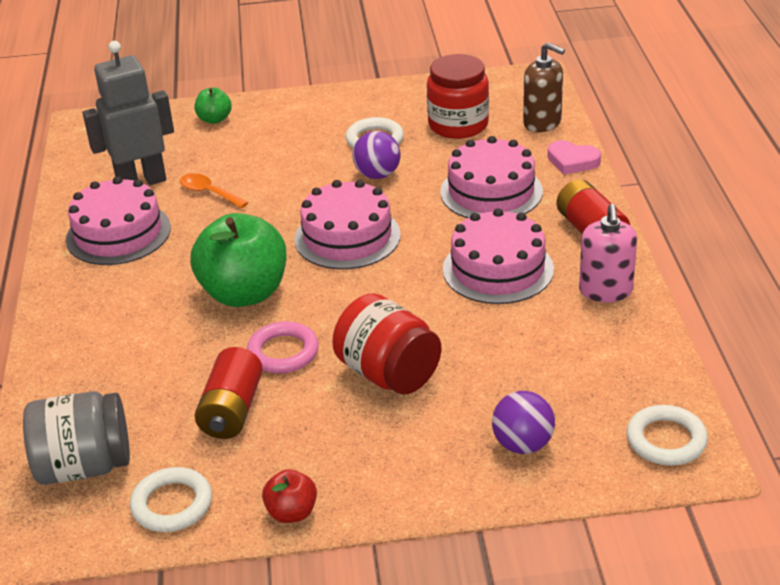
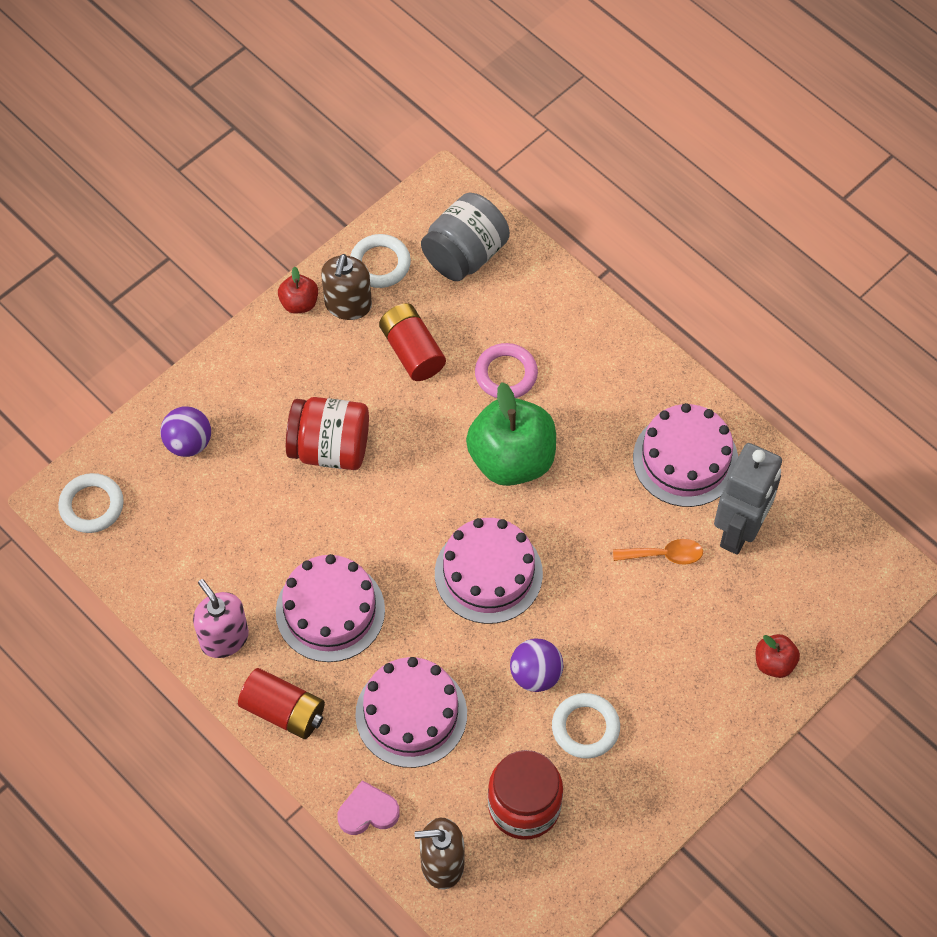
camera: 140 degrees right, 25 degrees up
green apple [195,87,232,124] -> red apple [756,634,800,678]
pink ring [247,321,319,373] -> pink ring moved to [475,343,538,398]
none -> brown soap dispenser [321,254,372,320]

